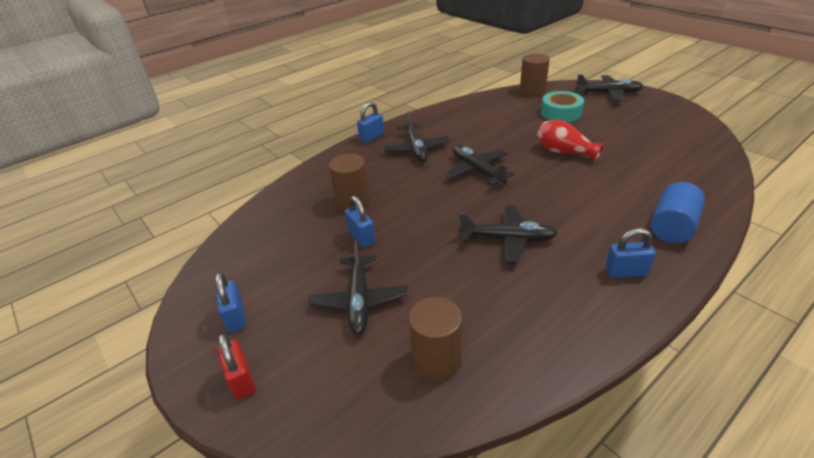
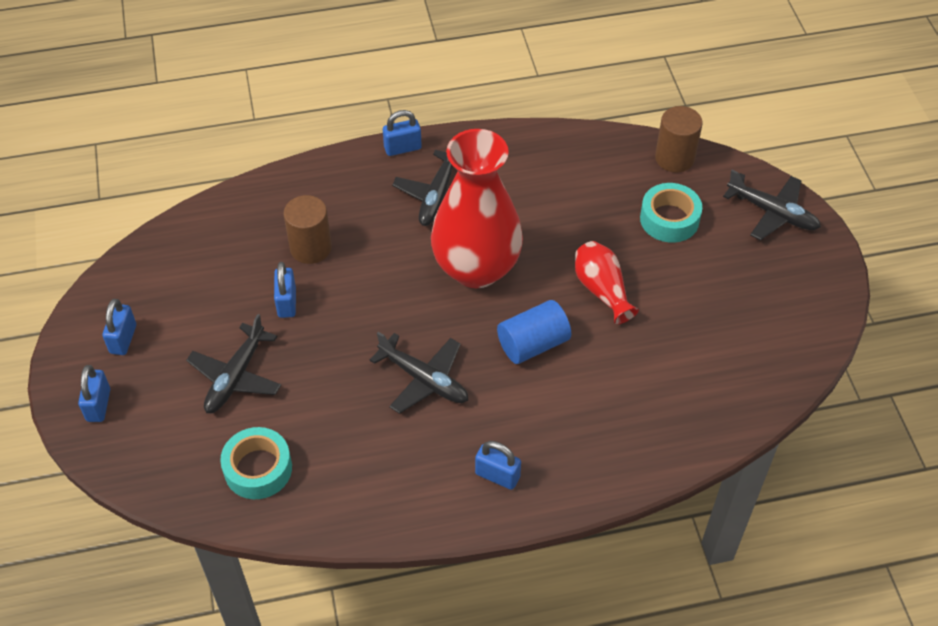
camera: 25 degrees right, 15 degrees up
red padlock [217,333,256,400] -> blue padlock [78,365,110,422]
brown cylinder [409,297,462,380] -> turquoise tape [220,427,292,499]
black plane [445,145,515,185] -> red vase [431,129,523,288]
blue cylinder [651,182,705,243] -> blue cylinder moved to [497,300,571,364]

